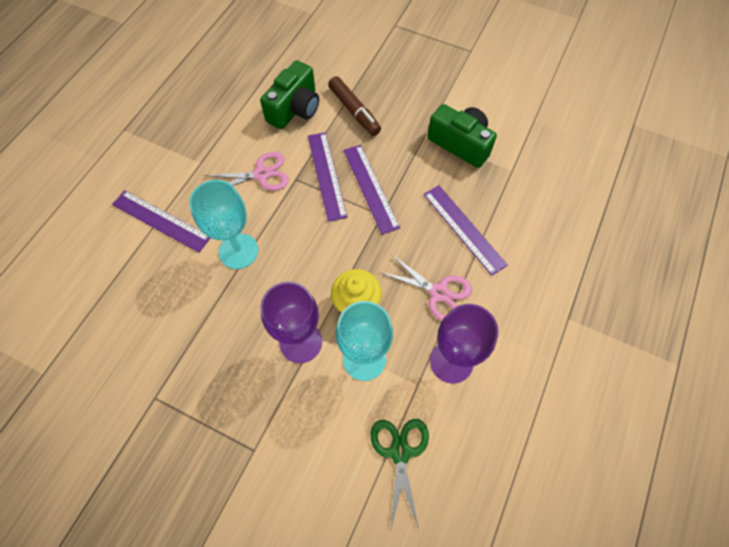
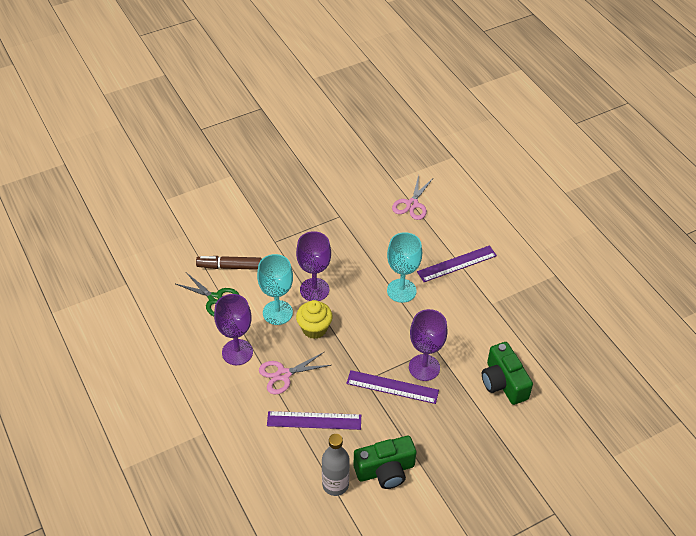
camera: 125 degrees right, 15 degrees down
pink scissors [204,152,289,191] -> pink scissors moved to [392,175,433,220]
purple ruler [308,132,347,222] -> purple goblet [409,309,448,381]
brown marker [328,76,381,136] -> brown marker moved to [196,256,262,270]
none -> grey bottle [322,434,350,496]

